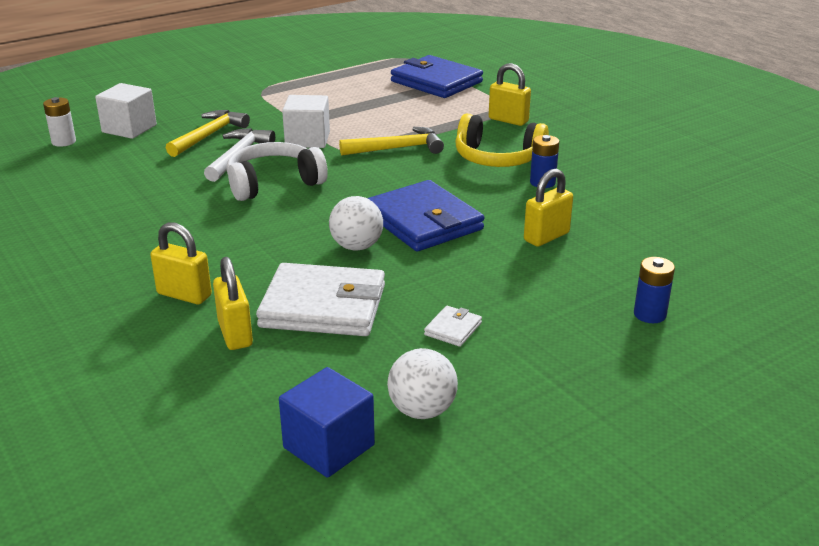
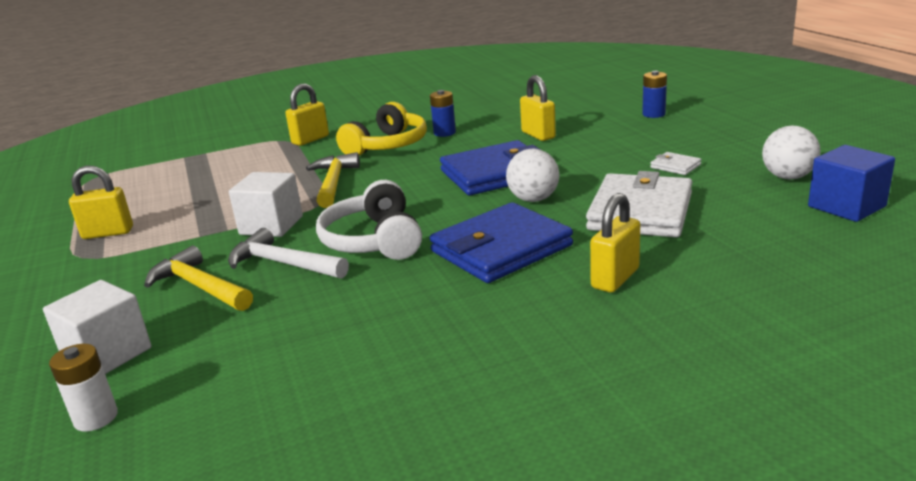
camera: 75 degrees left, 5 degrees down
yellow padlock [213,257,253,350] -> yellow padlock moved to [69,165,133,239]
blue wallet [391,55,483,98] -> blue wallet moved to [430,202,573,283]

